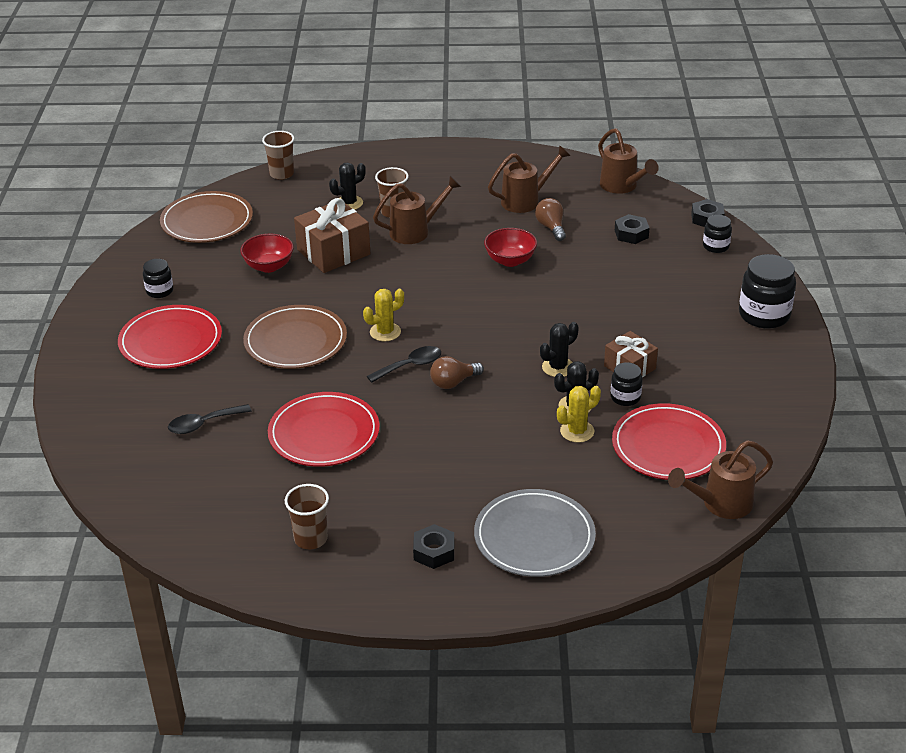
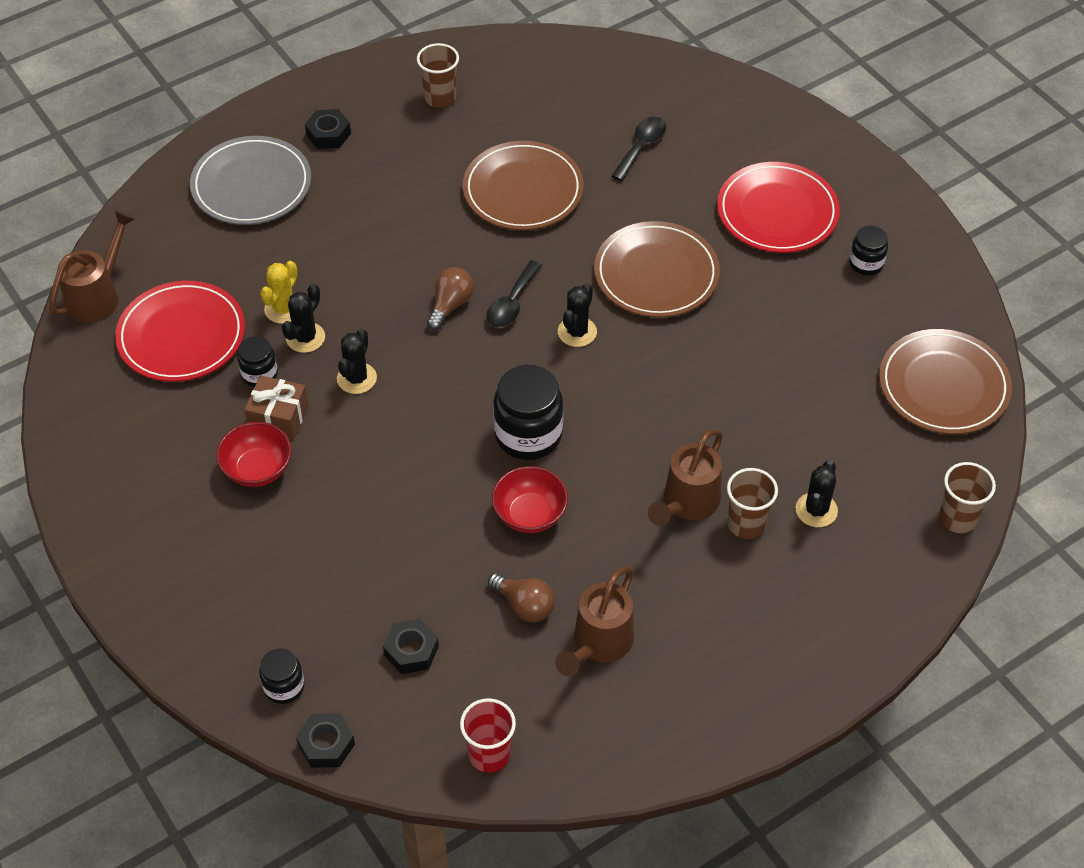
camera: 145 degrees right, 15 degrees up
red bowl [240,233,294,273] -> red bowl moved to [216,422,292,487]
red plate [268,392,380,467] -> brown plate [463,141,584,230]
brown gift [294,198,371,273] -> none
yellow cactus [363,289,404,342] -> black cactus [558,283,597,347]
brown watering can [598,128,659,194] -> red cup [460,698,516,773]
black jar [739,254,796,329] -> black jar moved to [493,365,563,460]

